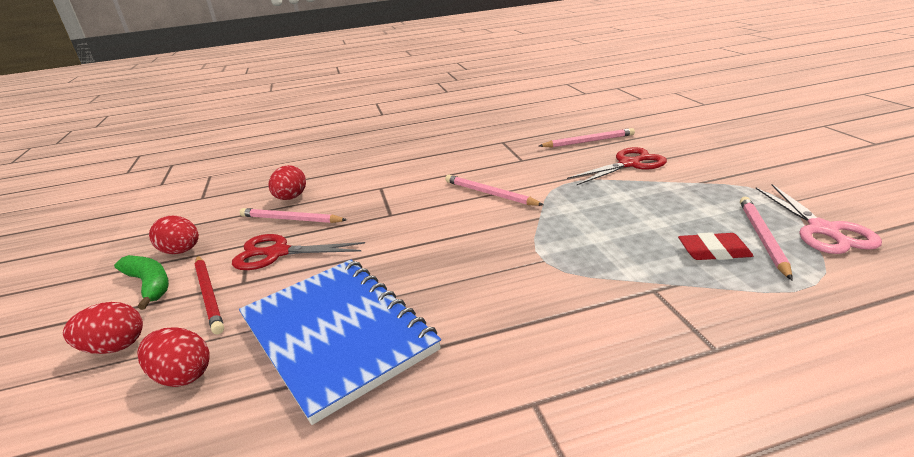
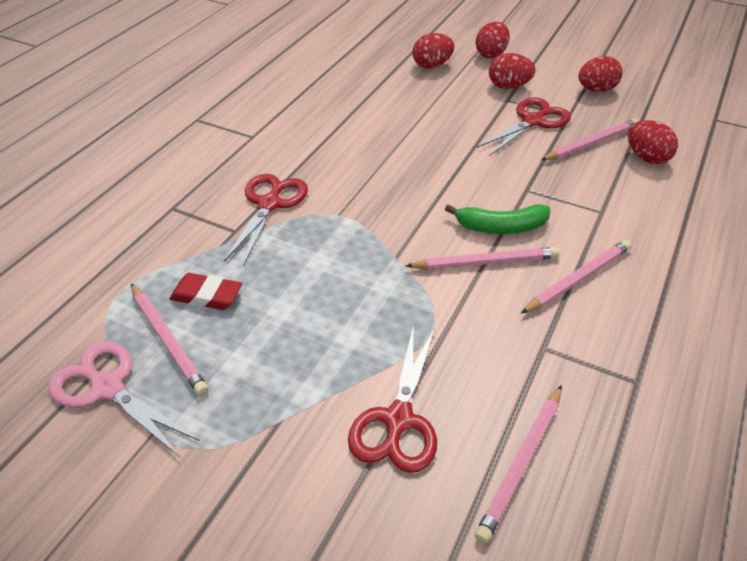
camera: 130 degrees right, 15 degrees up
green banana [114,255,169,310] -> green banana moved to [445,204,550,234]
red pencil [195,256,224,334] -> red egg [489,53,535,89]
blue notebook [239,259,441,425] -> none
red eraser [678,232,753,260] -> red eraser turned 60 degrees clockwise [169,273,242,310]
none -> red scissors [224,174,308,266]
none -> pink pencil [521,240,632,314]

